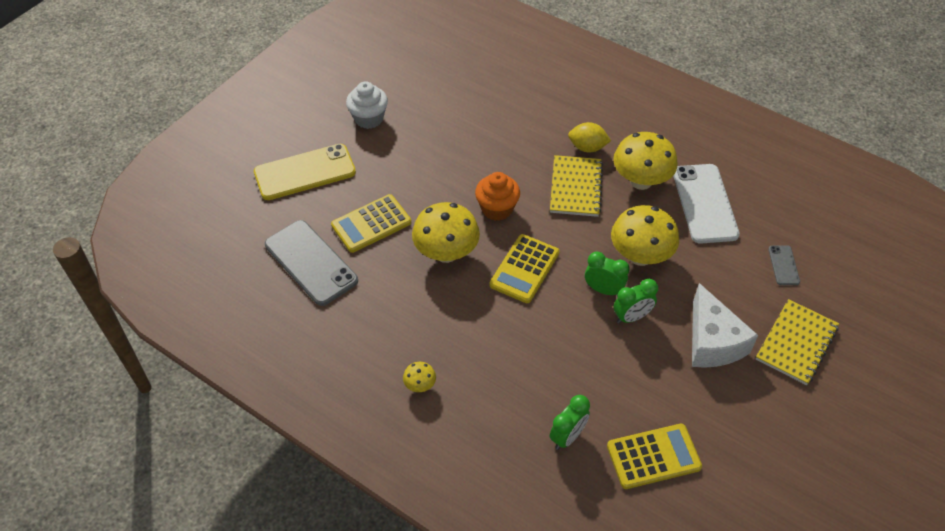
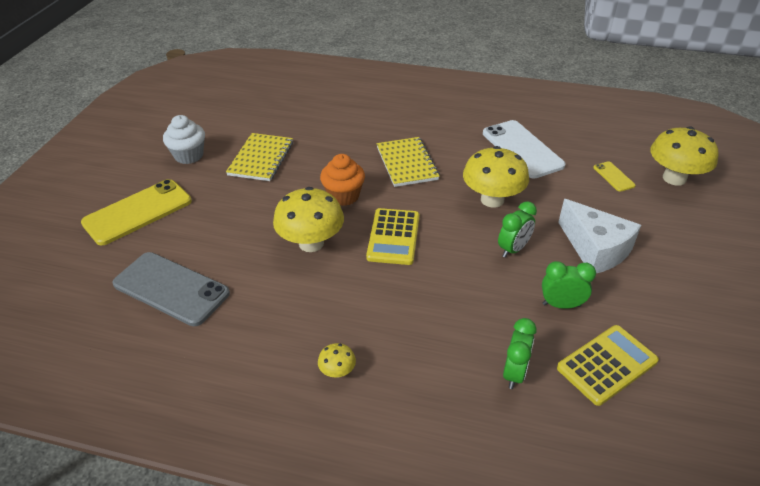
camera: 20 degrees left, 10 degrees down
yellow calculator [331,194,411,253] -> none
yellow lemon [568,122,611,152] -> none
green clock [585,251,630,295] -> green clock moved to [542,261,596,309]
yellow mushroom [613,132,678,190] -> yellow mushroom moved to [650,127,719,186]
yellow notebook [756,299,839,385] -> yellow notebook moved to [226,133,293,181]
grey phone [768,245,800,285] -> yellow phone [593,161,636,192]

